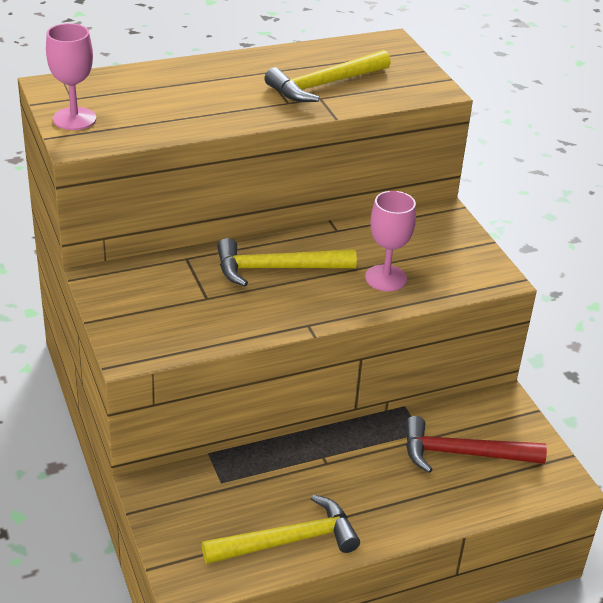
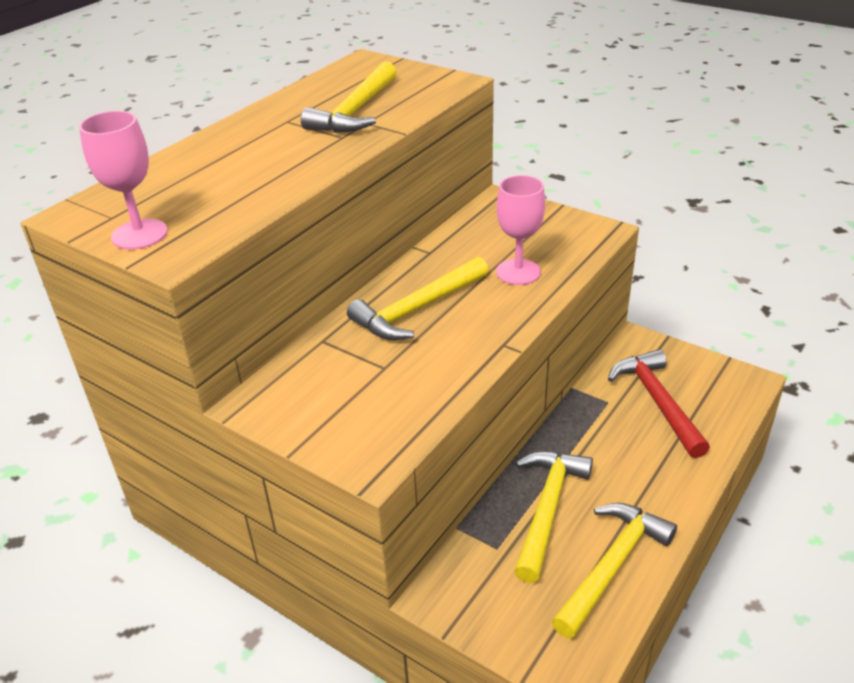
camera: 30 degrees left, 0 degrees up
red hammer [405,416,547,473] -> red hammer turned 105 degrees clockwise [608,349,710,458]
none -> yellow hammer [514,451,593,583]

